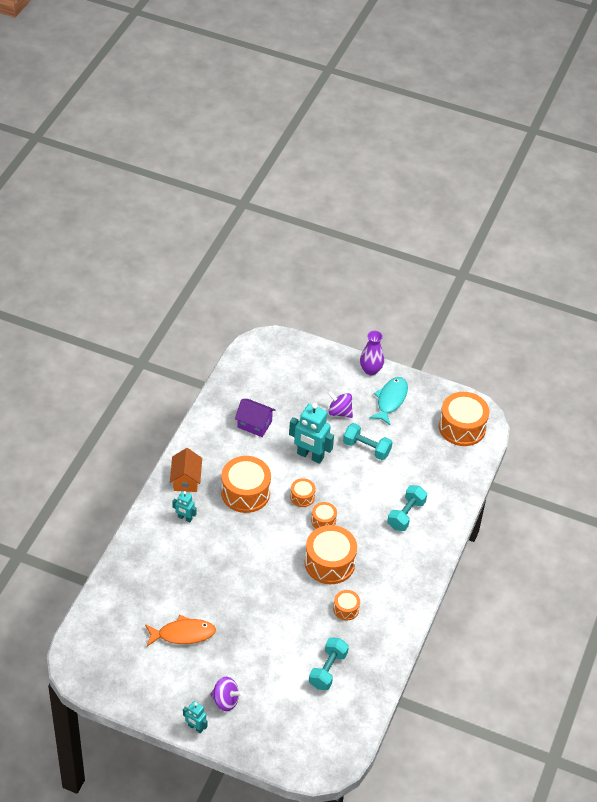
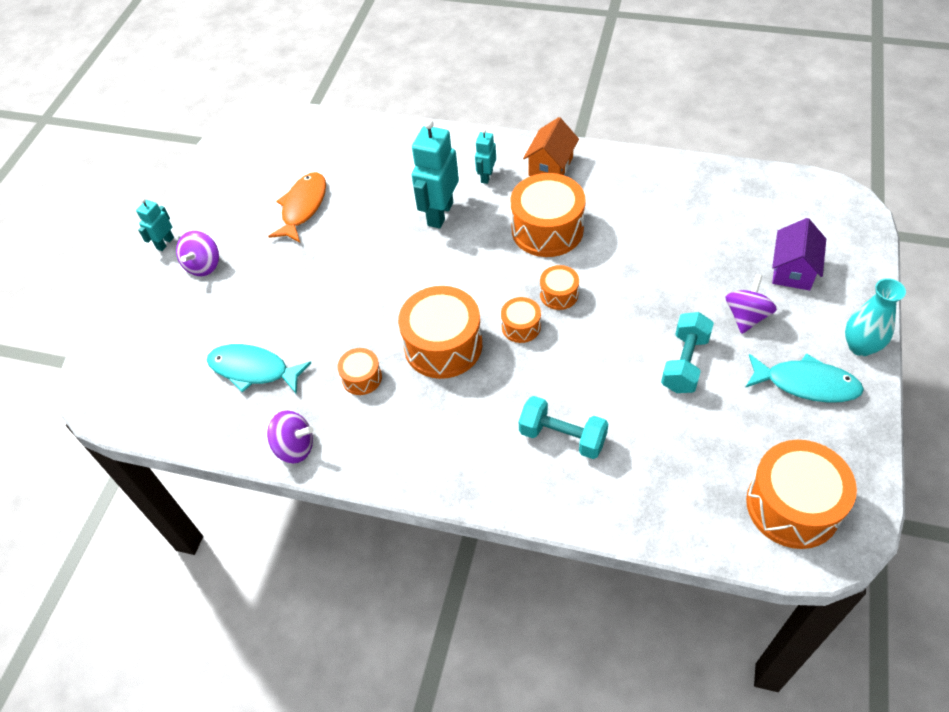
camera: 90 degrees right, 5 degrees up
orange fish [145,615,216,646] -> orange fish turned 150 degrees counterclockwise [268,172,326,243]
orange house [170,448,202,492] -> orange house turned 60 degrees counterclockwise [523,117,579,176]
purple house [235,399,275,437] -> purple house moved to [772,218,826,290]
turquoise robot [289,403,334,464] -> turquoise robot moved to [412,119,459,229]
turquoise dumbbell [309,637,349,690] -> turquoise fish [207,344,311,394]
purple vase [360,331,384,376] -> turquoise vase [845,278,906,356]
none -> purple spinning top [267,410,313,463]

